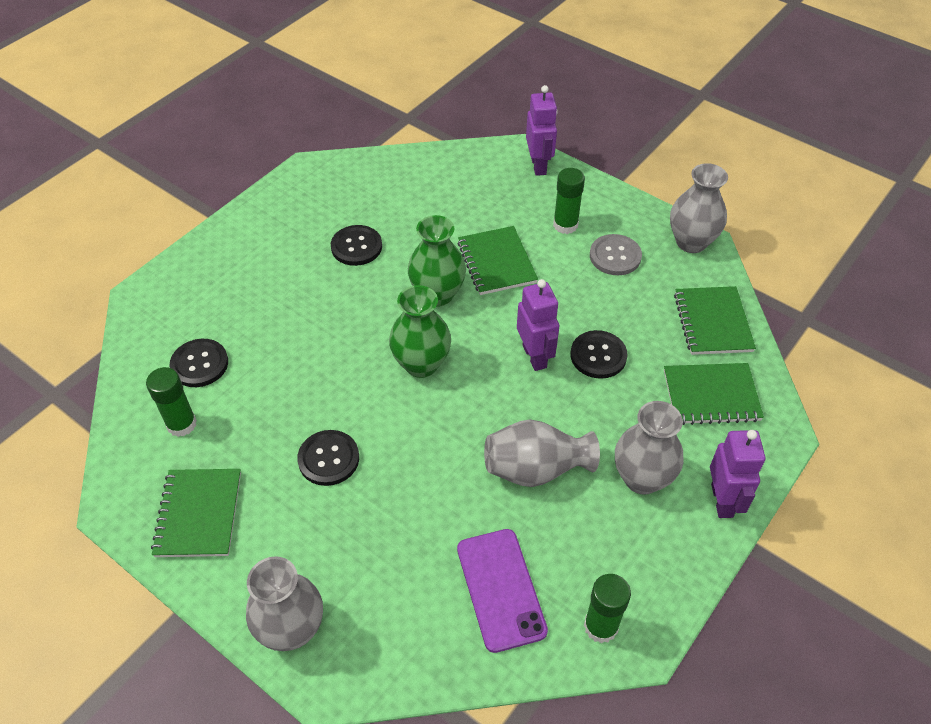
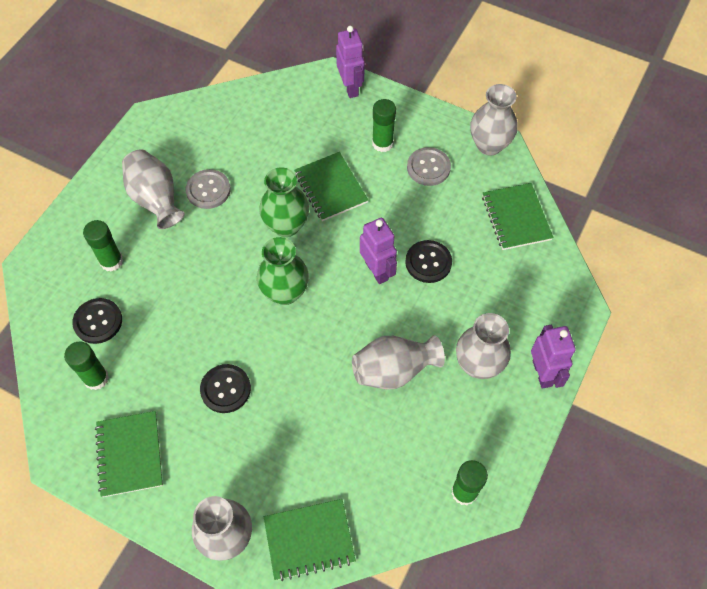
camera: 10 degrees left, 10 degrees up
black button [331,225,382,266] -> grey button [186,169,231,209]
purple phone [457,529,548,653] -> none
green notebook [664,363,764,425] -> green notebook moved to [264,499,356,581]
none -> green glue stick [83,220,123,272]
none -> grey vase [122,149,185,229]

